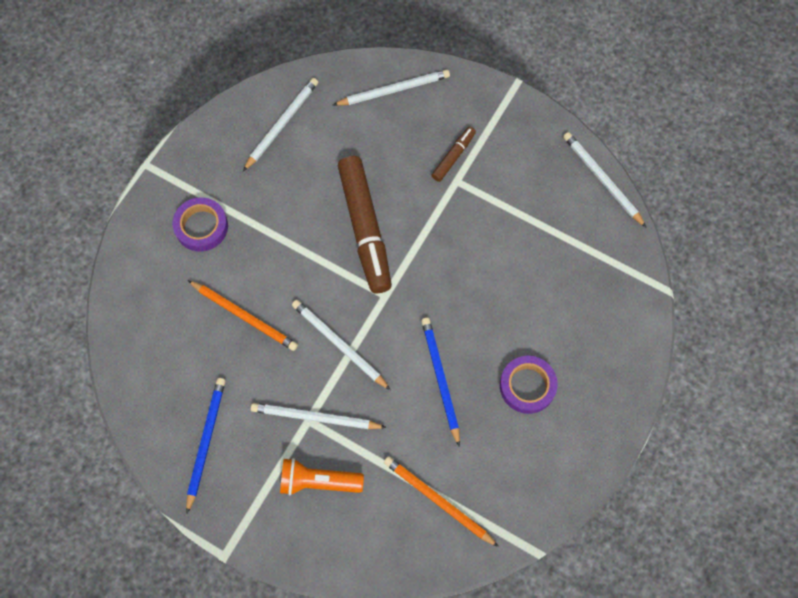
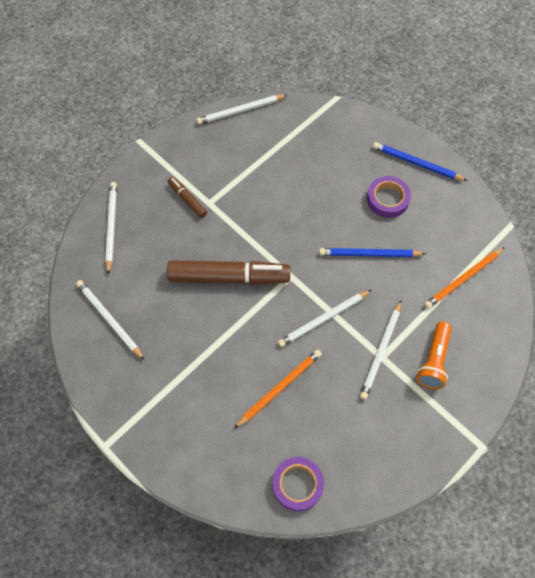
camera: 75 degrees left, 5 degrees down
purple tape [172,197,228,252] -> purple tape moved to [272,457,324,511]
blue pencil [186,378,225,513] -> blue pencil moved to [373,142,468,181]

